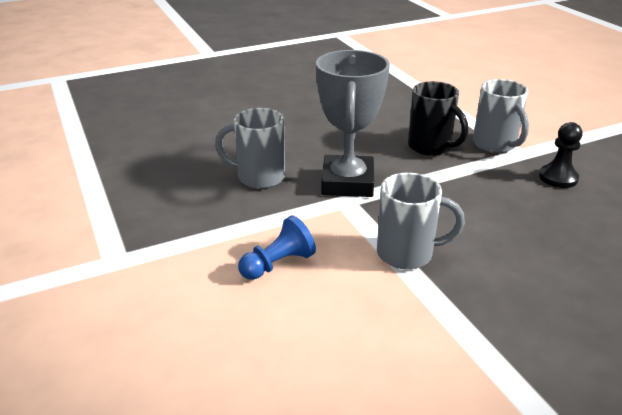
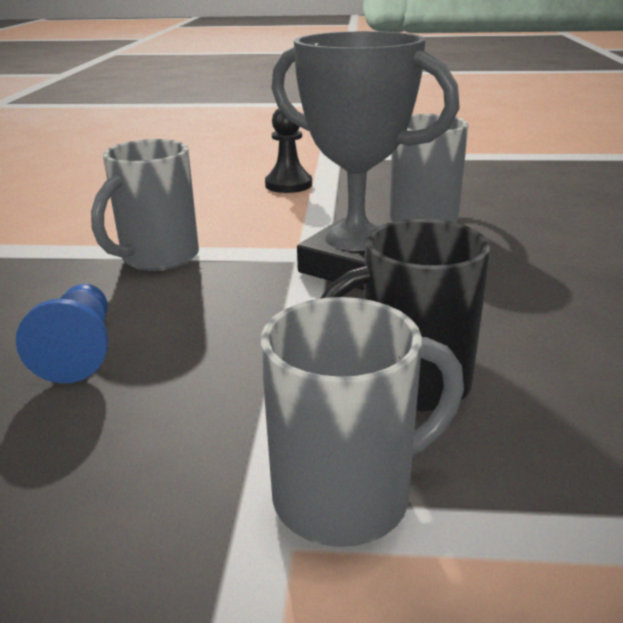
camera: 120 degrees right, 5 degrees down
blue pawn [238,215,316,280] -> blue pawn moved to [16,284,109,383]
grey mug [473,79,529,153] -> grey mug turned 150 degrees clockwise [260,297,464,547]
black pawn [539,122,583,188] -> black pawn moved to [265,108,312,193]

